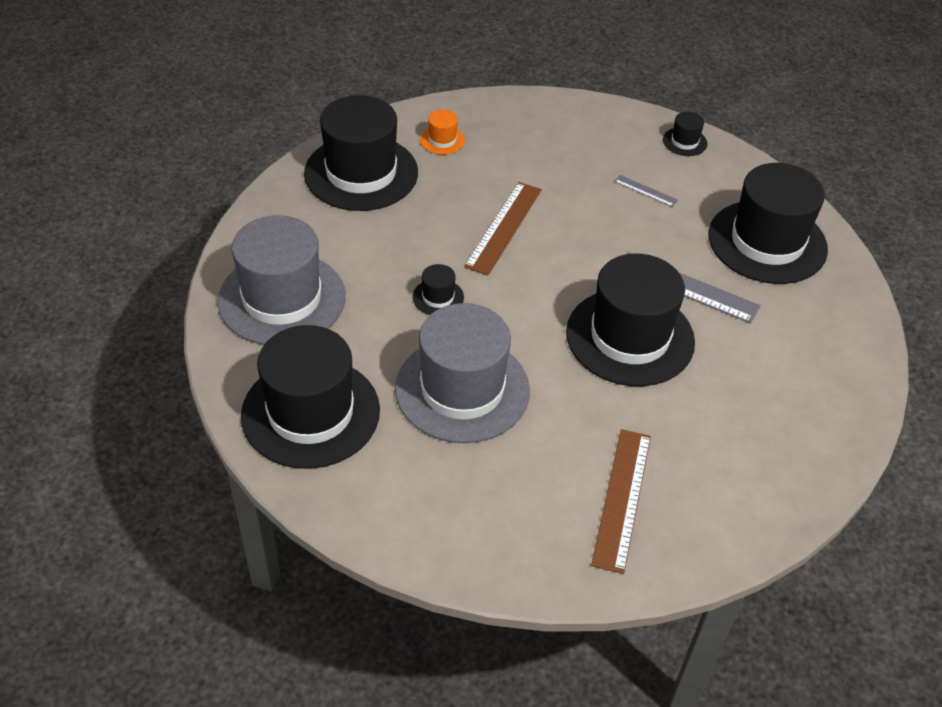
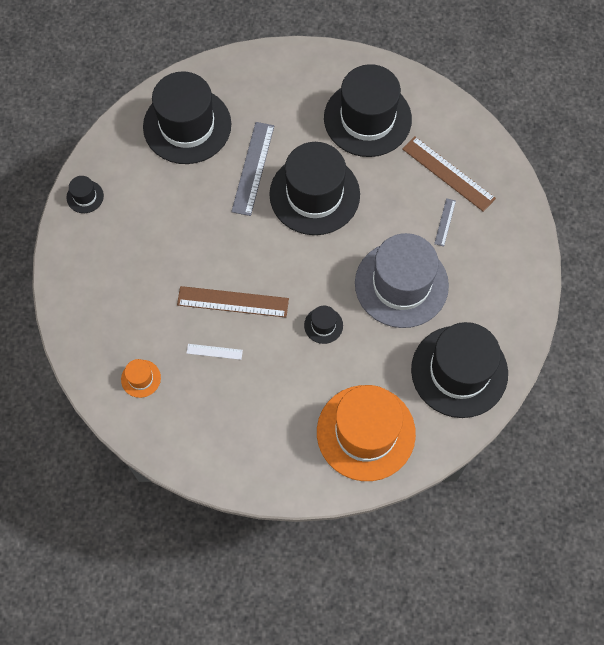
camera: 105 degrees left, 20 degrees up
grey hat [218,215,346,345] -> orange hat [317,385,416,481]
black hat [304,95,418,211] -> black hat moved to [324,64,412,157]
brown ruler [591,429,651,574] -> brown ruler turned 45 degrees clockwise [402,136,496,212]
grey ruler [614,175,678,207] -> grey ruler moved to [434,198,456,246]
none -> white ruler [186,344,243,360]

